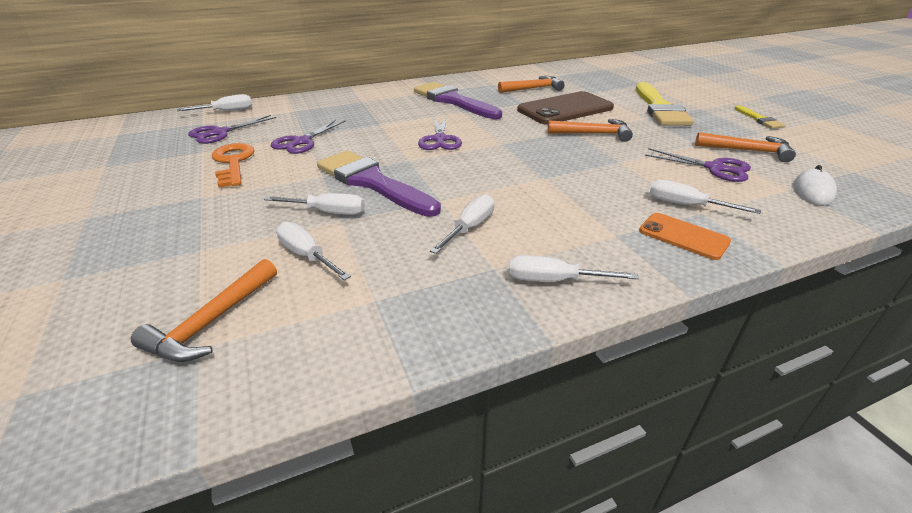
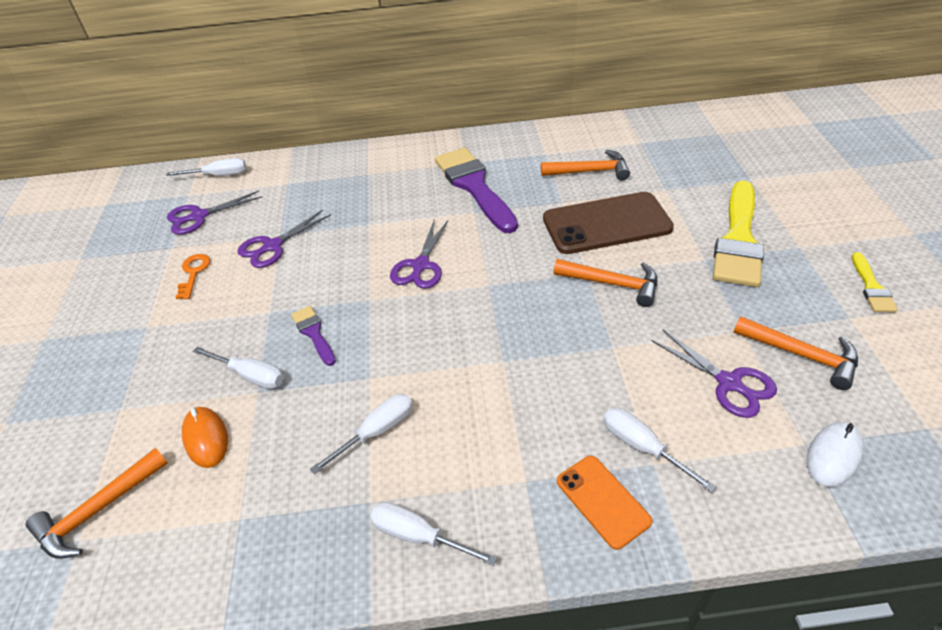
camera: 20 degrees right, 10 degrees up
orange key [212,143,254,188] -> orange key [175,254,210,299], size x0.64
white screwdriver [276,222,351,280] -> orange mouse [182,407,228,468]
purple brush [317,151,441,217] -> purple brush [291,306,336,366], size x0.48

